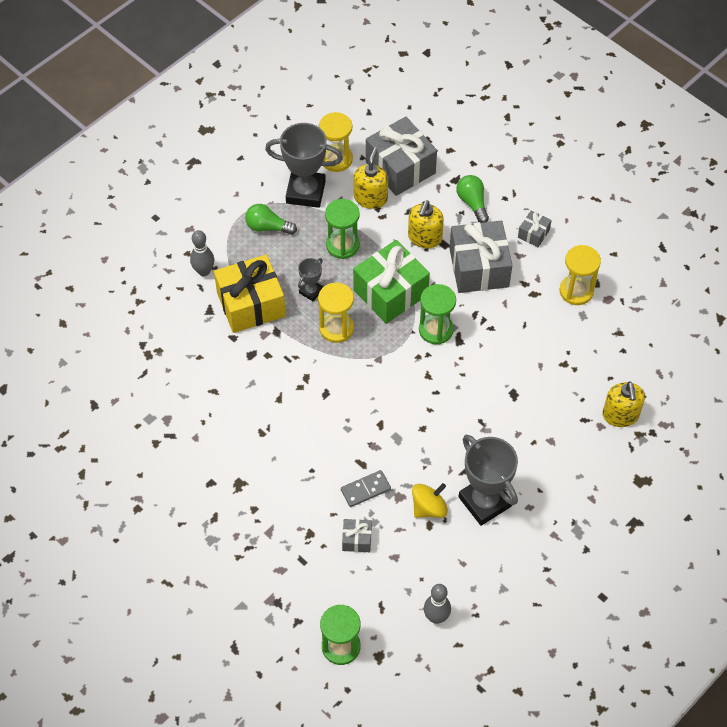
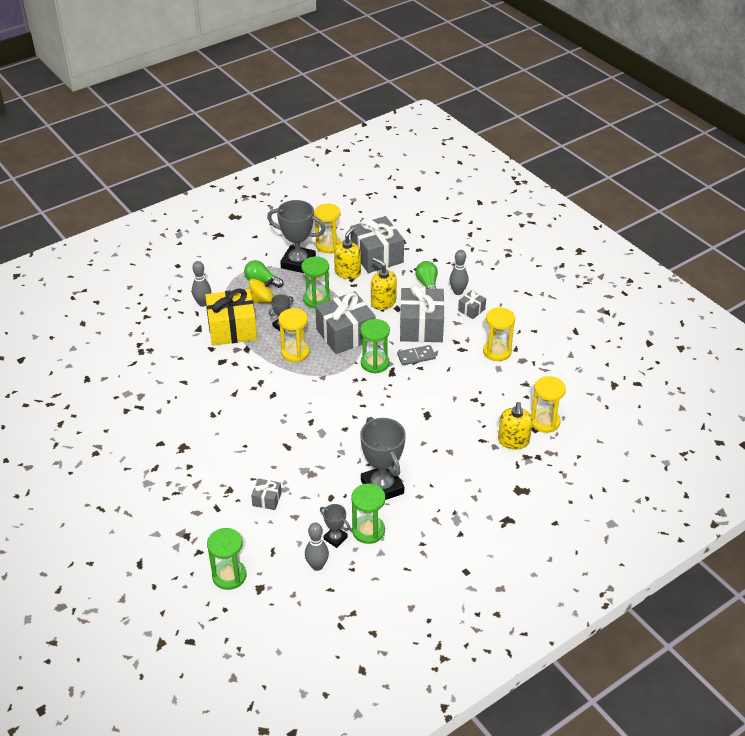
camera: 10 degrees right, 15 degrees down
grey domino [341,470,391,507] -> grey domino moved to [397,345,436,365]
green gift [353,240,430,324] -> grey gift [315,291,376,354]
yellow soap dispenser [408,200,444,248] -> yellow soap dispenser turned 105 degrees clockwise [371,257,397,310]
yellow spinning top [412,483,448,518] -> yellow spinning top moved to [249,278,274,303]
none -> grey trophy [320,504,350,548]
none -> green hourglass [351,483,386,544]
none -> grey bowling pin [449,250,469,295]
none -> yellow hourglass [531,376,566,433]

